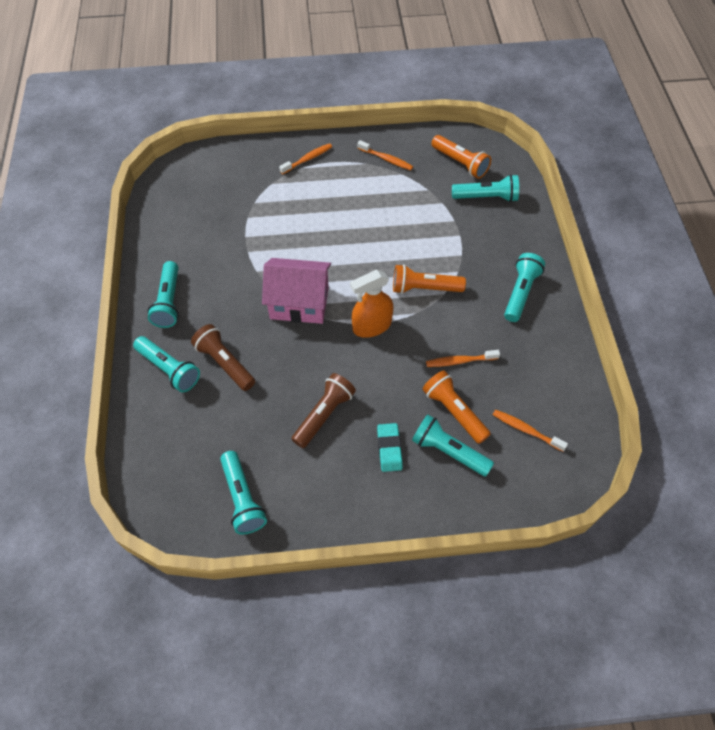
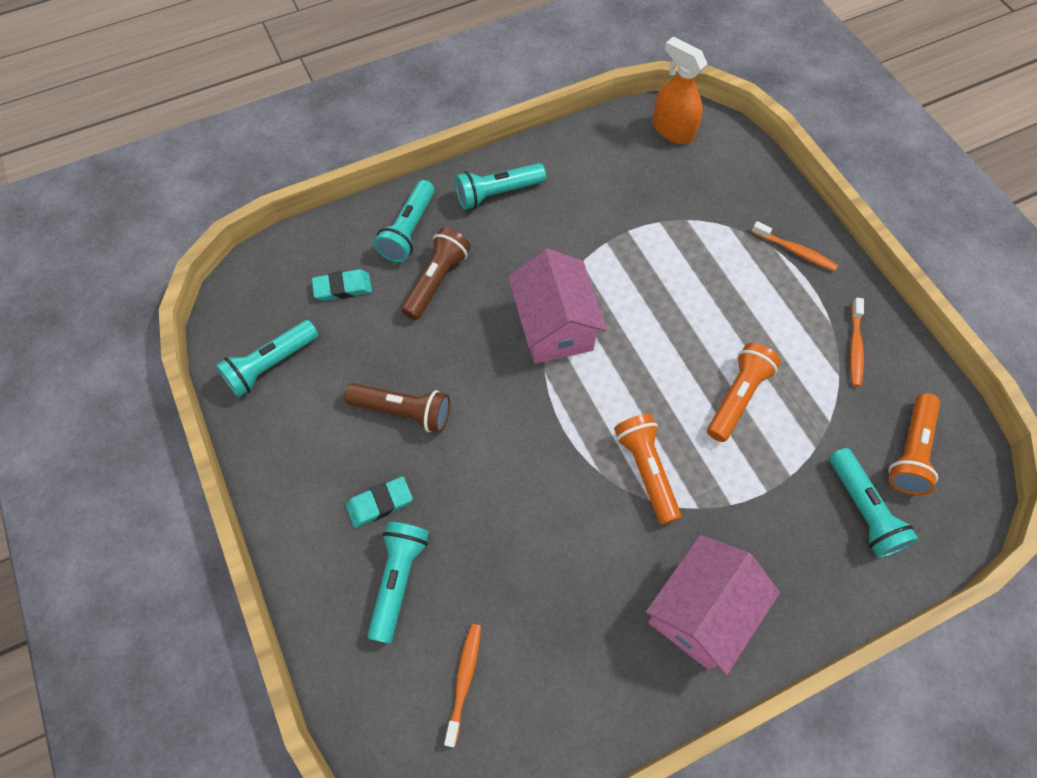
camera: 70 degrees right, 5 degrees up
orange spray bottle [350,270,393,338] -> orange spray bottle moved to [653,37,707,144]
orange flashlight [422,370,491,444] -> orange flashlight moved to [707,343,781,442]
orange toothbrush [426,350,500,367] -> none
turquoise flashlight [504,253,545,322] -> pink house [646,535,780,675]
none -> turquoise eraser [312,269,372,301]

